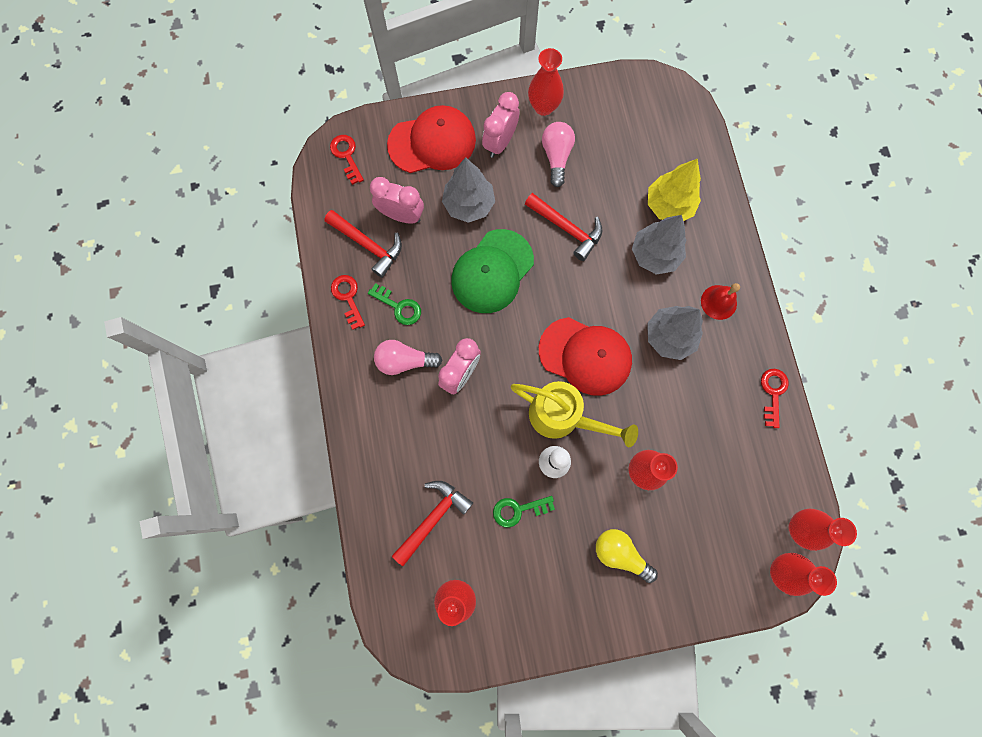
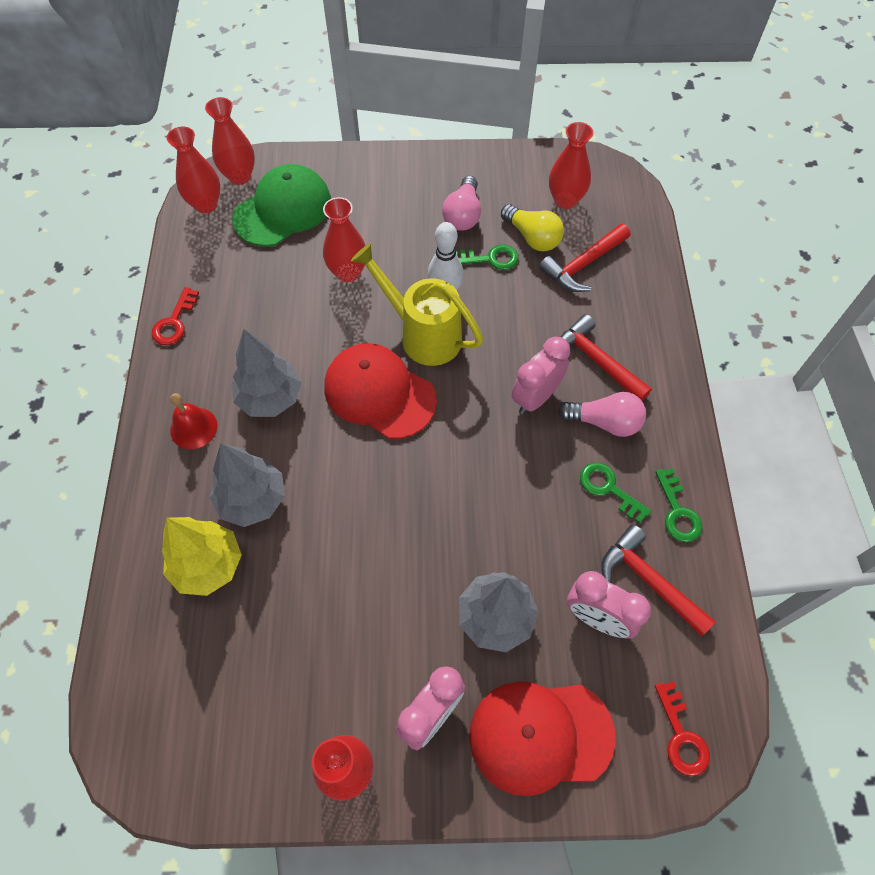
camera: 170 degrees left, 15 degrees down
red key [331,275,365,330] -> green key [655,468,703,542]
green cap [451,229,534,313] -> green cap moved to [232,164,331,247]
red hammer [525,193,602,261] -> red hammer moved to [560,314,652,401]
pink light bulb [542,122,575,187] -> pink light bulb moved to [442,176,481,231]
yellow light bulb [596,529,658,583] -> yellow light bulb moved to [501,204,564,251]

